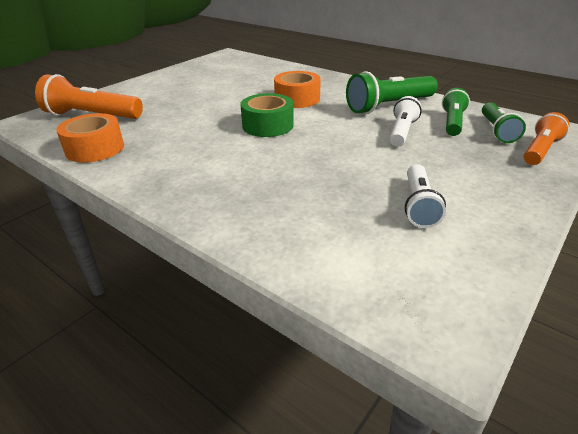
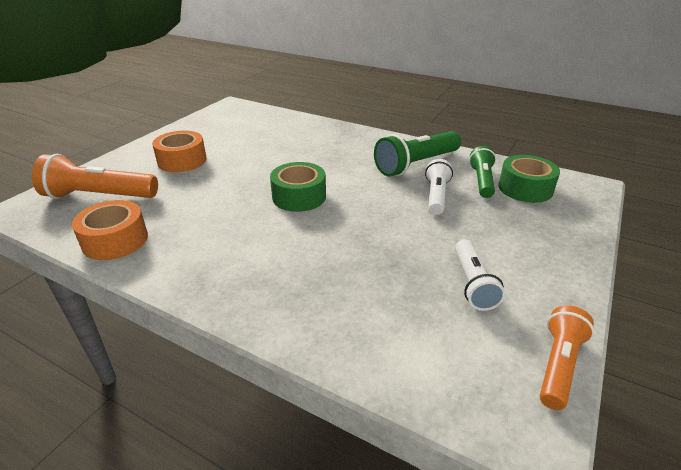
camera: 10 degrees left, 0 degrees up
orange tape [274,71,321,108] -> orange tape moved to [152,131,207,172]
green flashlight [482,102,526,143] -> green tape [498,155,560,203]
orange flashlight [524,112,569,165] -> orange flashlight moved to [540,305,594,410]

